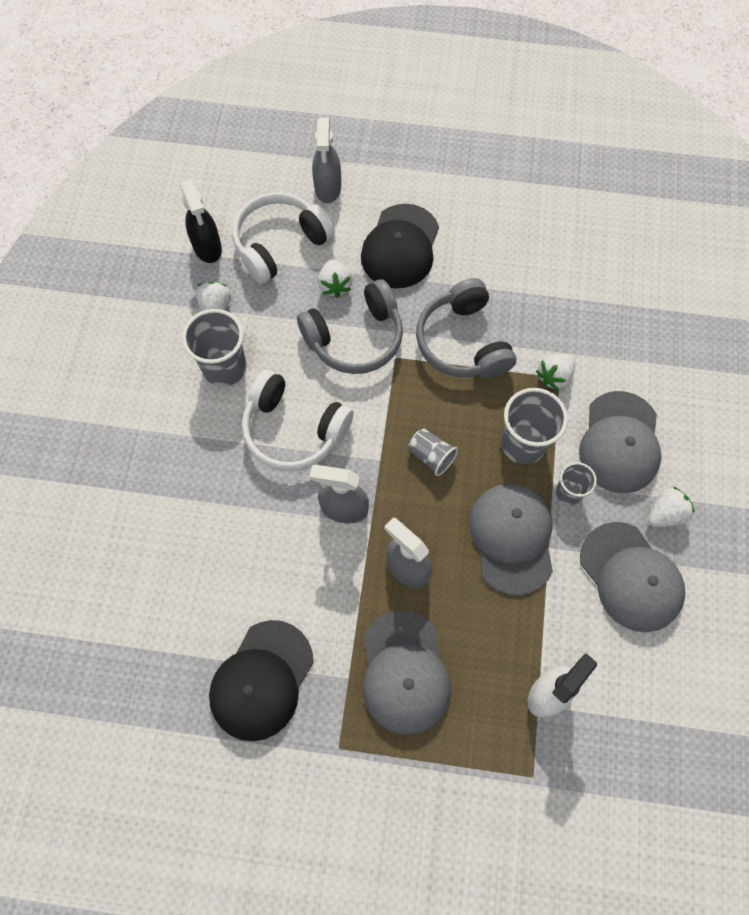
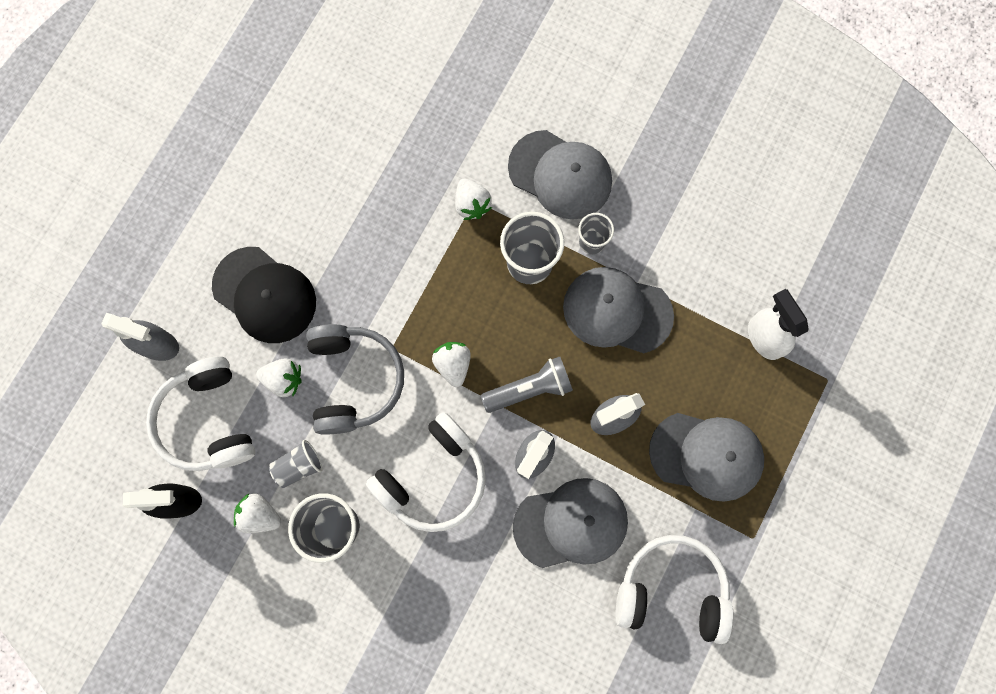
camera: 70 degrees left, 10 degrees up
black cap [209,620,314,741] -> white headphones [615,535,734,644]
grey cup [408,429,458,476] -> grey cup moved to [269,440,323,488]
grey headphones [416,278,517,378] -> none
grey cap [580,522,685,632] -> grey cap moved to [513,478,628,568]
white strawberry [648,487,695,527] -> white strawberry moved to [432,342,471,387]
none -> grey flashlight [481,357,573,413]

